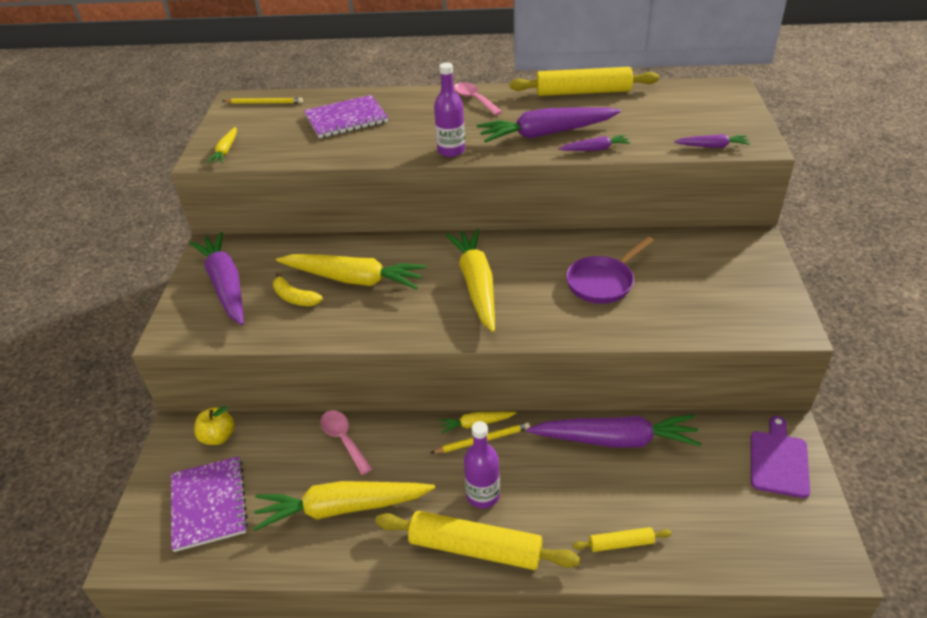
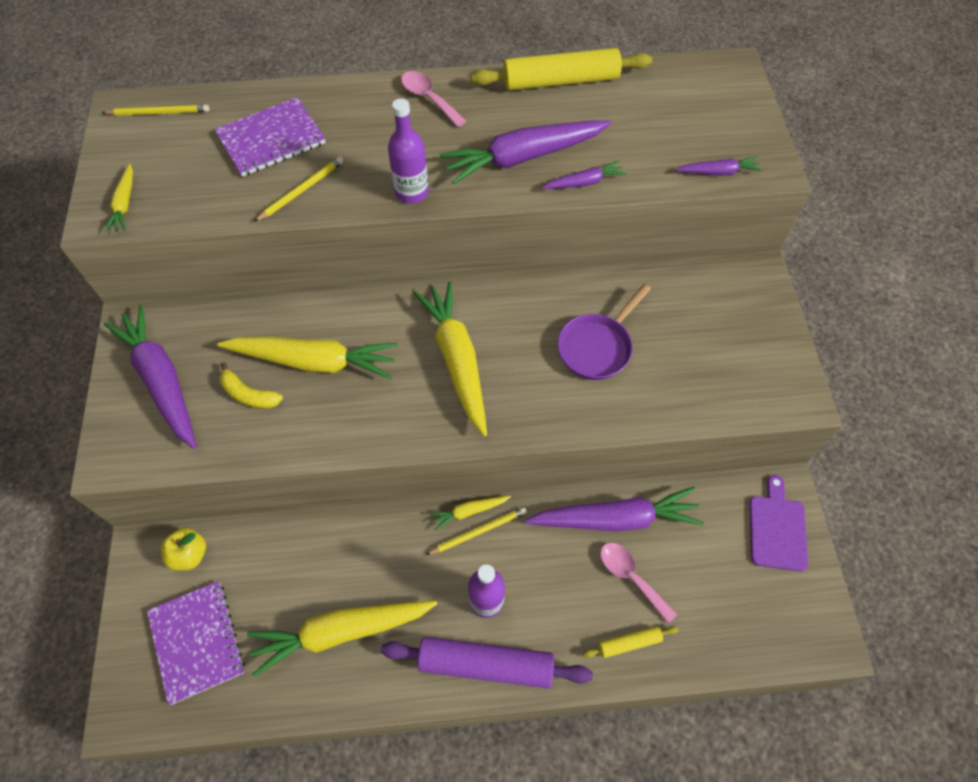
camera: 10 degrees left, 20 degrees up
pink spoon [320,411,372,475] -> pink spoon moved to [600,543,677,623]
yellow rolling pin [375,511,580,570] -> purple rolling pin [381,637,593,688]
none -> yellow pencil [254,157,344,222]

